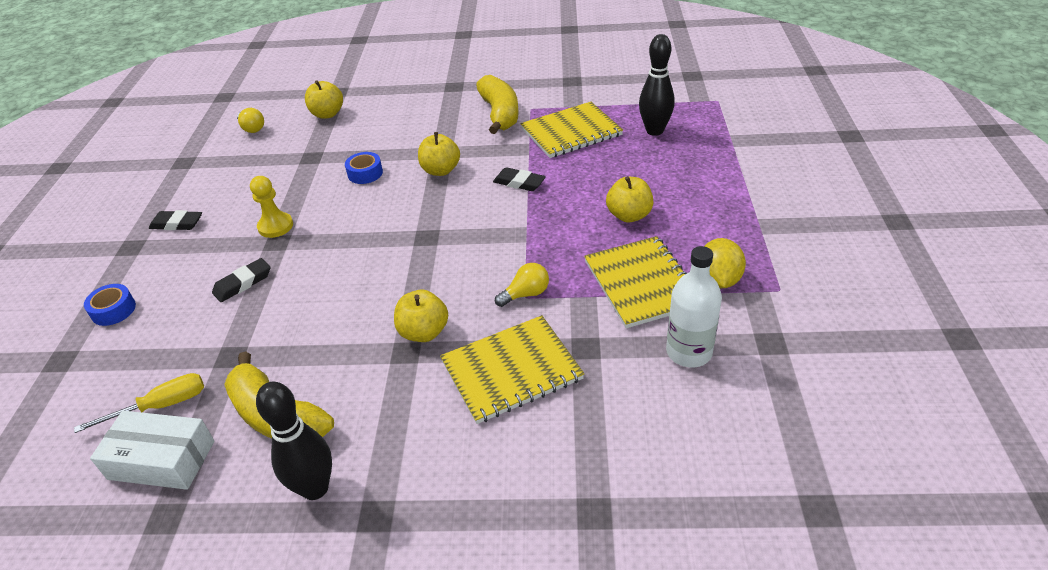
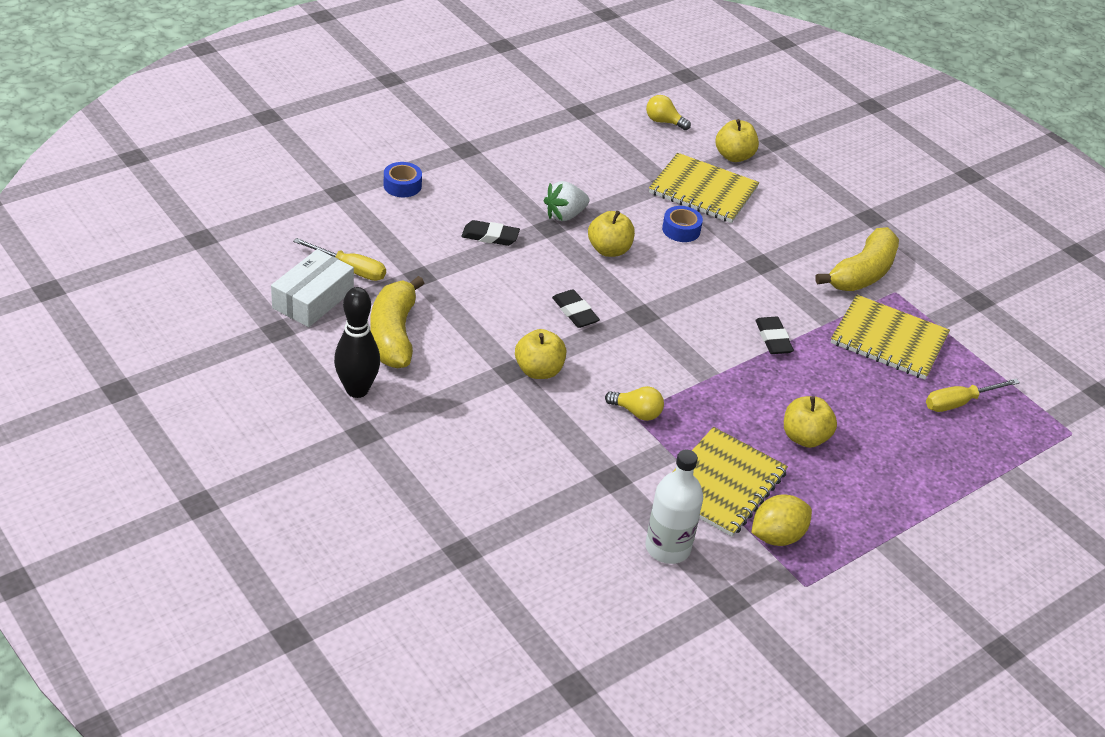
camera: 45 degrees right, 0 degrees up
white box [90,411,215,490] -> white box turned 60 degrees clockwise [271,249,354,327]
black eraser [149,210,202,230] -> black eraser moved to [552,289,600,328]
yellow light bulb [237,108,264,133] -> yellow light bulb turned 105 degrees clockwise [646,95,691,130]
yellow pawn [250,176,293,238] -> white strawberry [543,181,590,221]
yellow apple [418,132,460,176] -> yellow apple moved to [588,211,635,257]
yellow notebook [440,315,584,424] -> yellow notebook moved to [649,153,759,223]
black bowling pin [639,34,675,136] -> yellow screwdriver [926,379,1020,412]

